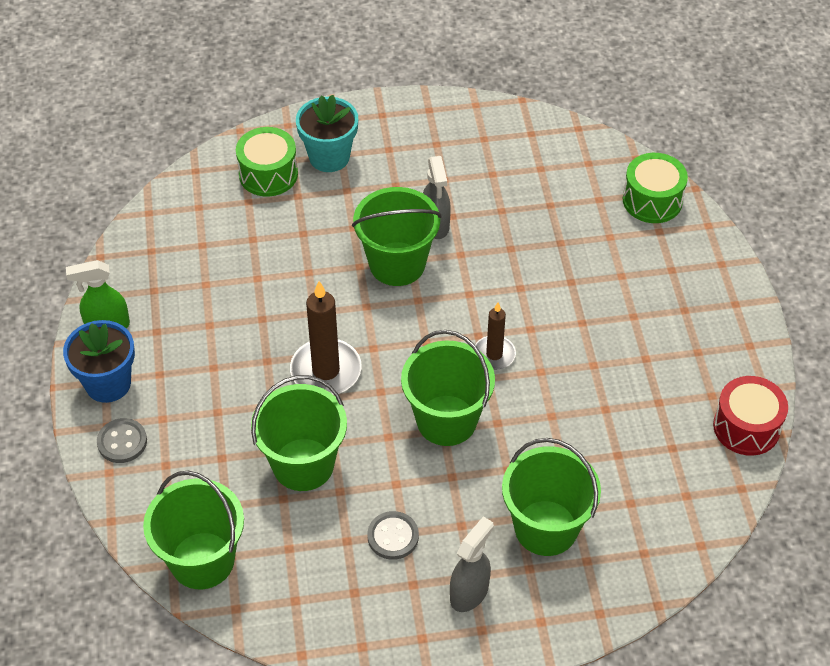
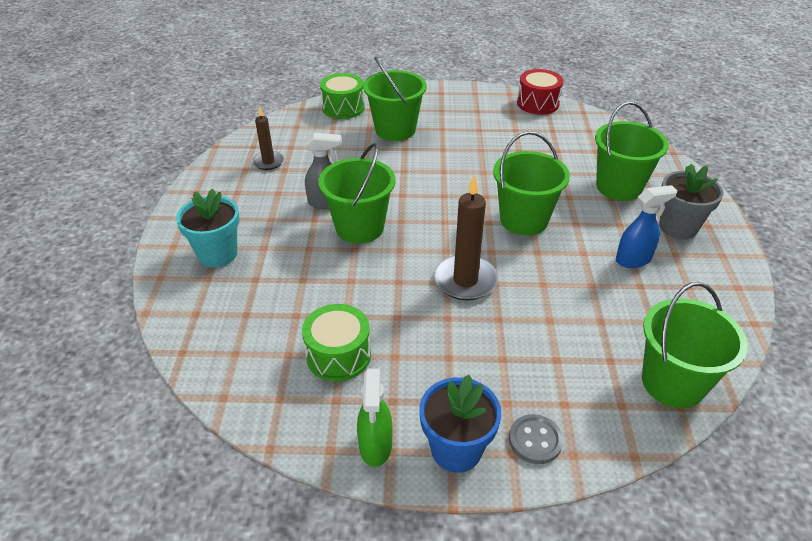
camera: 80 degrees left, 10 degrees down
green drum [236,127,298,197] -> green drum moved to [302,304,371,382]
green bucket [251,375,347,491] -> green bucket moved to [363,56,427,141]
grey button [367,511,419,560] -> blue spray bottle [616,185,677,268]
grey spray bottle [450,516,494,612] -> grey flower pot [659,163,724,239]
brown candle [475,303,516,370] -> brown candle moved to [252,106,284,170]

